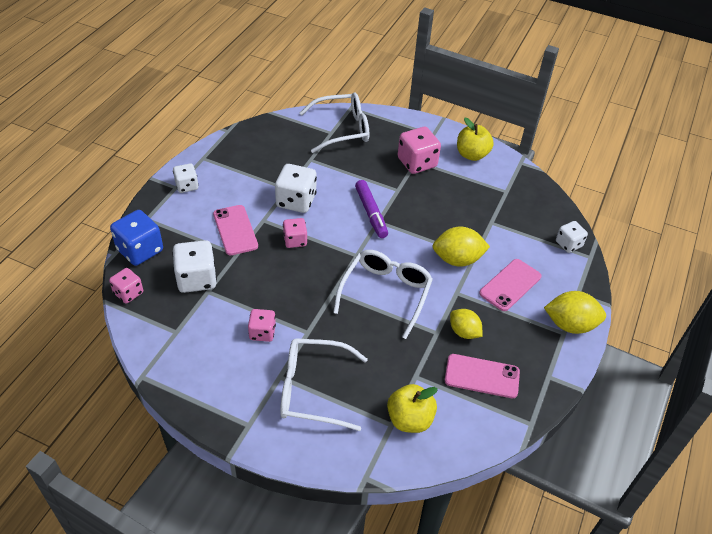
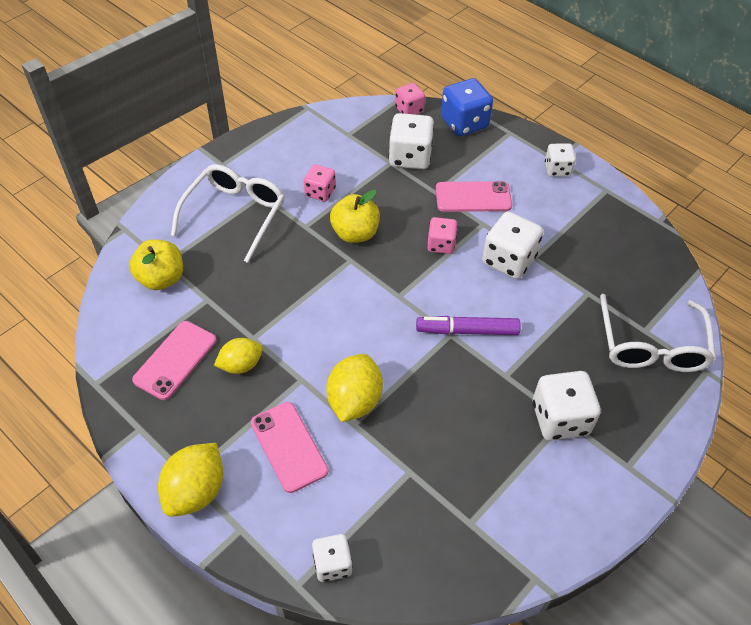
camera: 110 degrees right, 5 degrees up
white glasses [333,250,433,339] -> none
pink dice [398,127,441,174] -> white dice [533,371,601,441]
yellow apple [457,118,494,161] -> yellow apple moved to [330,190,380,243]

